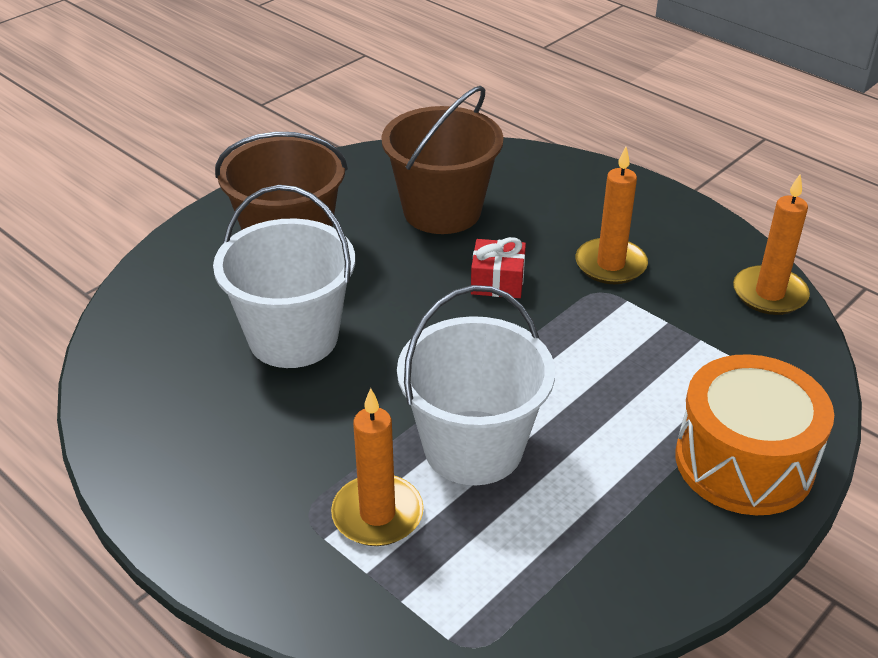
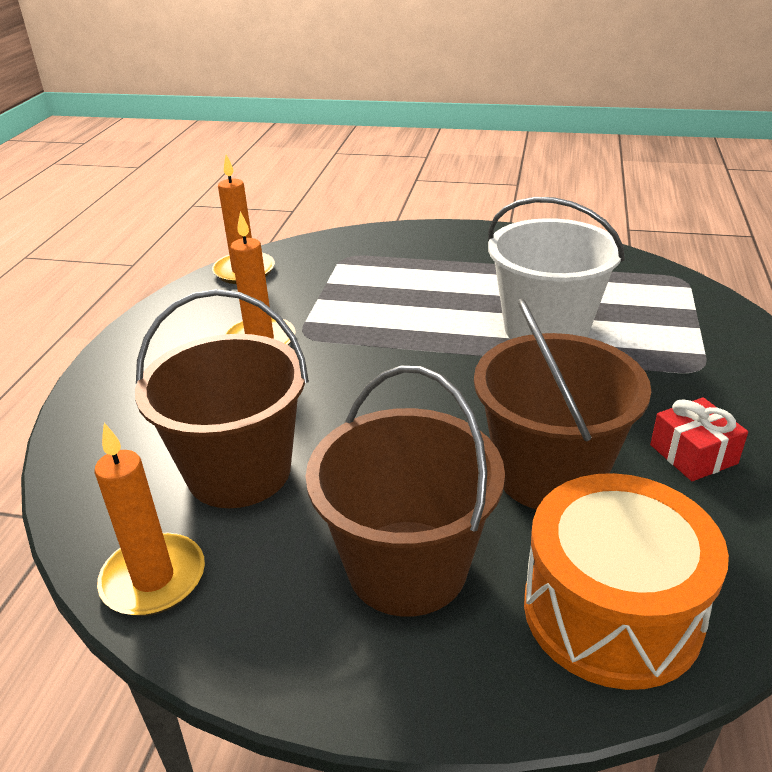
camera: 120 degrees left, 5 degrees down
white bucket [213,185,355,368] -> brown bucket [474,298,651,509]
orange candle [331,388,424,546] -> orange candle moved to [94,423,205,616]
red gift [471,237,526,298] -> red gift moved to [650,397,748,481]
orange drum [675,354,834,515] -> orange drum moved to [524,473,729,690]

